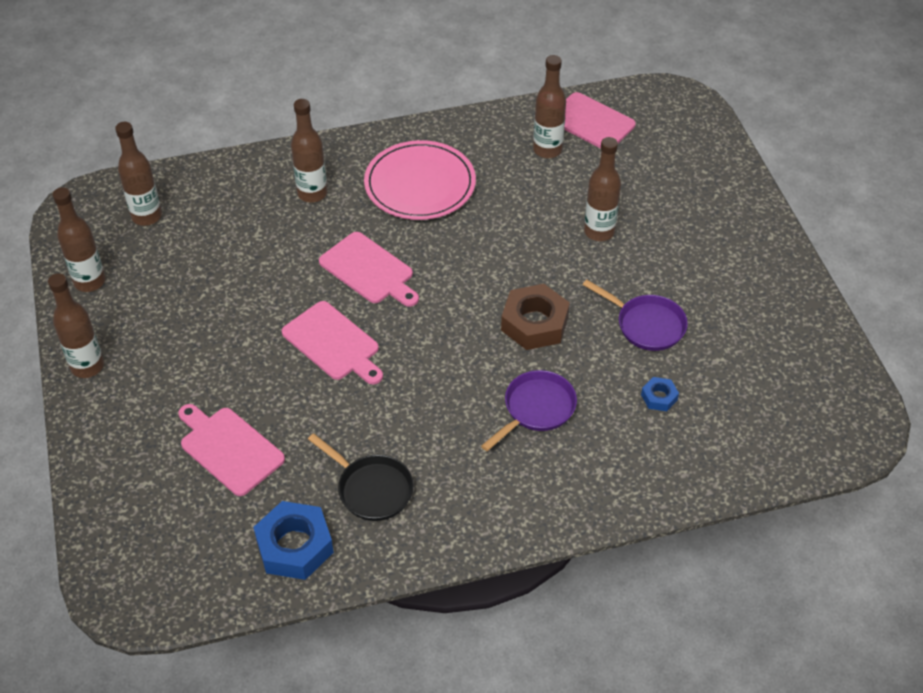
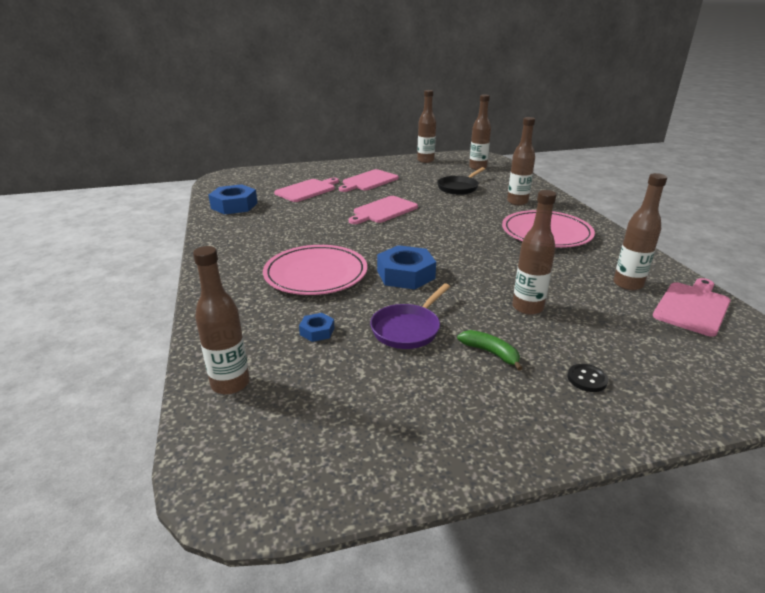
camera: 90 degrees right, 20 degrees down
brown bottle [48,273,104,378] -> brown bottle moved to [193,246,250,395]
black pan [308,433,414,521] -> black pan moved to [437,167,485,195]
pink cutting board [319,232,419,307] -> pink cutting board moved to [339,169,399,192]
purple pan [481,370,577,451] -> pink plate [263,245,367,295]
brown nut [501,284,570,350] -> blue nut [377,245,436,290]
none -> green banana [457,330,522,371]
none -> black button [567,364,608,392]

